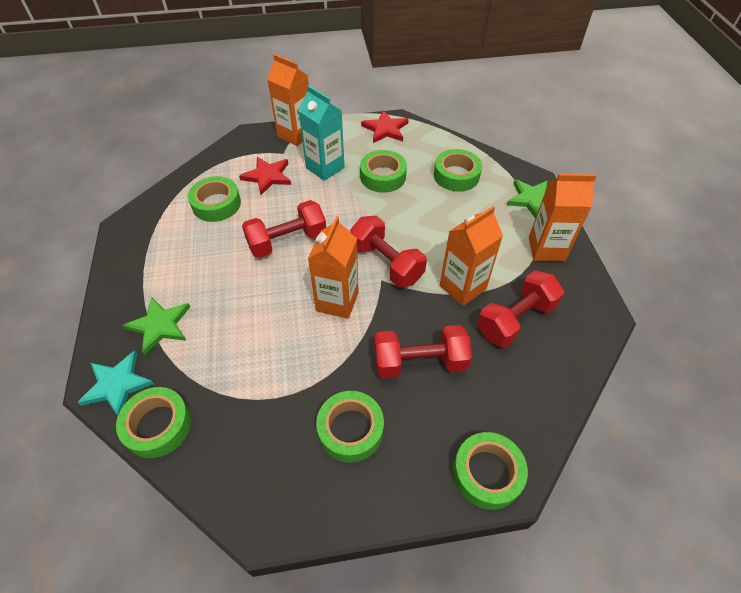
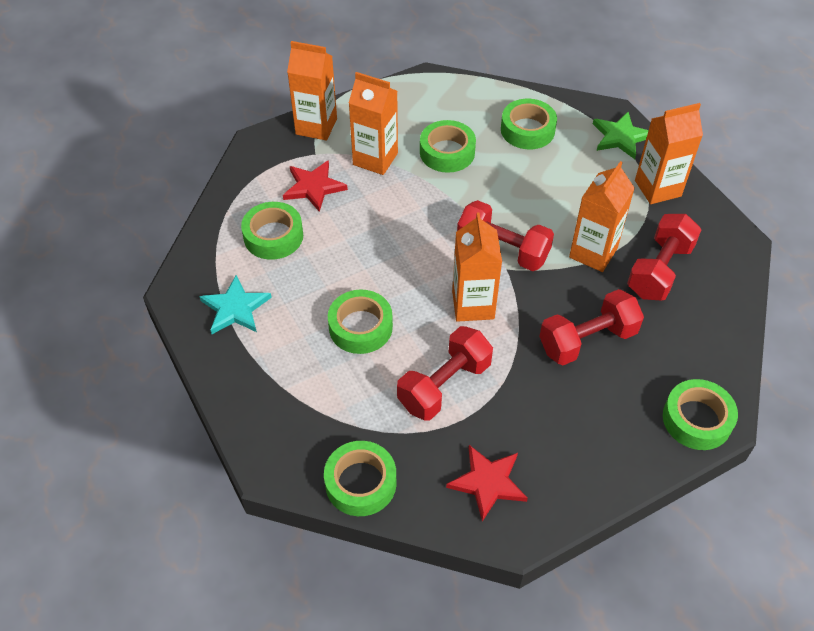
camera: 20 degrees left, 0 degrees up
turquoise star [77,350,154,416] -> turquoise star moved to [199,275,272,334]
green star [123,297,190,355] -> none
red dumbbell [242,200,326,258] -> red dumbbell moved to [397,326,493,420]
turquoise carton [298,85,345,181] -> orange carton [349,72,398,175]
green tape [316,391,384,463] -> green tape moved to [328,290,393,354]
red star [361,110,409,143] -> red star moved to [446,445,528,522]

